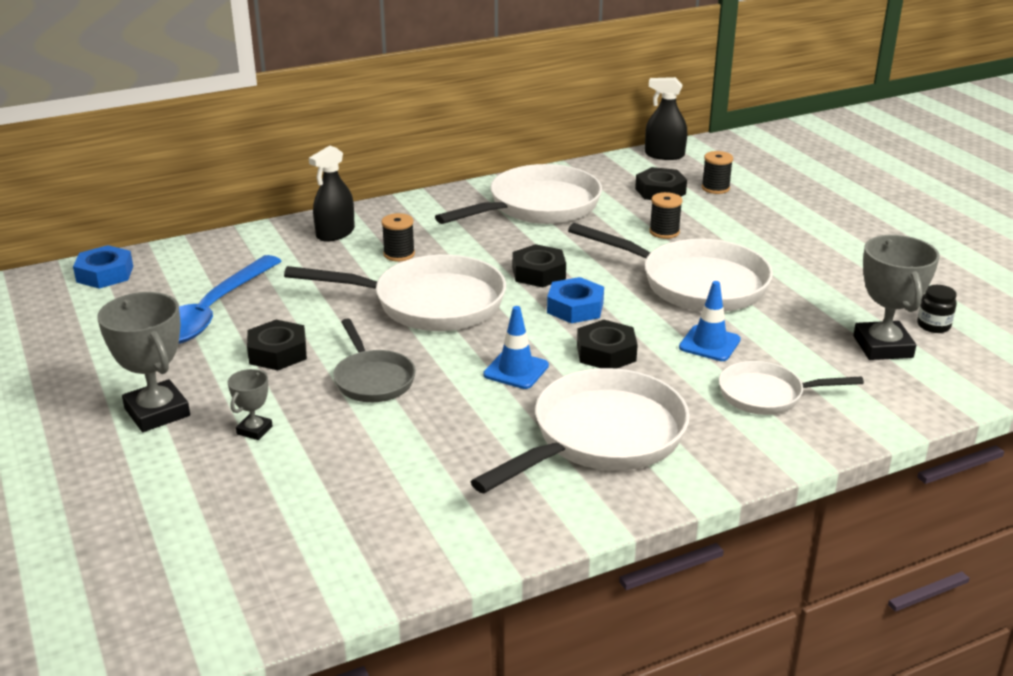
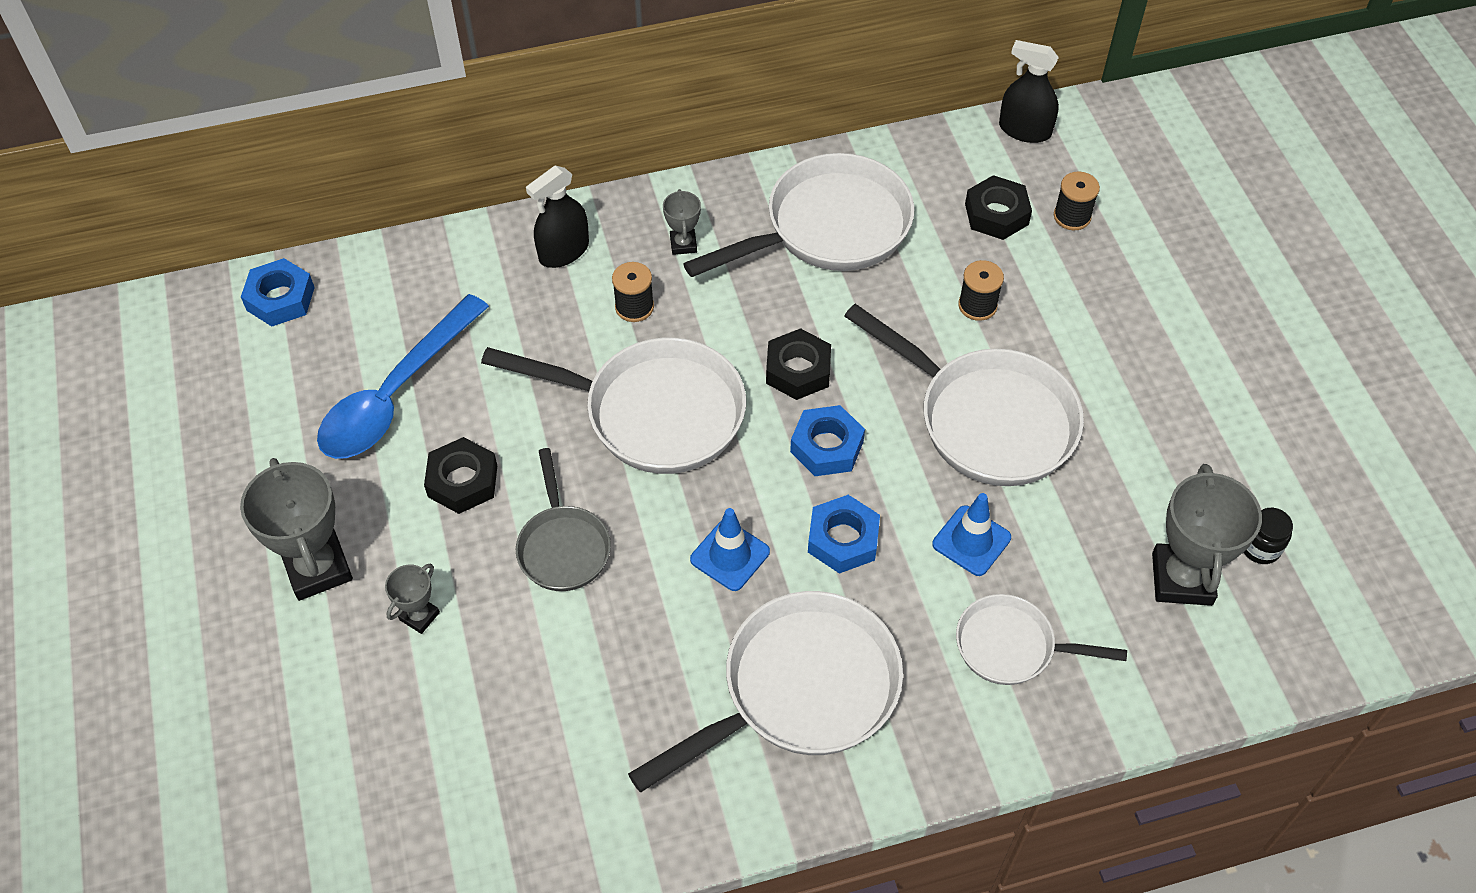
camera: 10 degrees right, 25 degrees up
black nut [577,320,638,369] -> blue nut [808,495,880,574]
none -> grey trophy [663,189,701,255]

